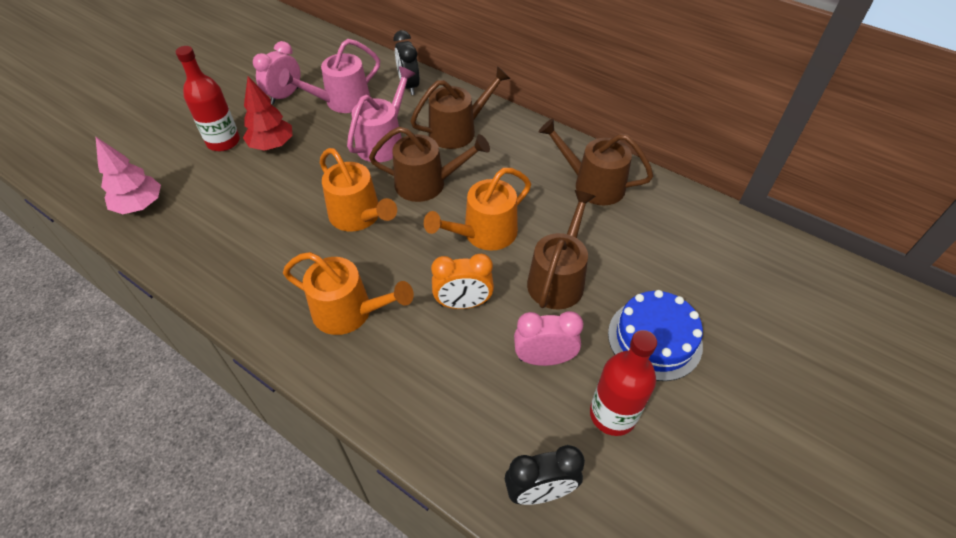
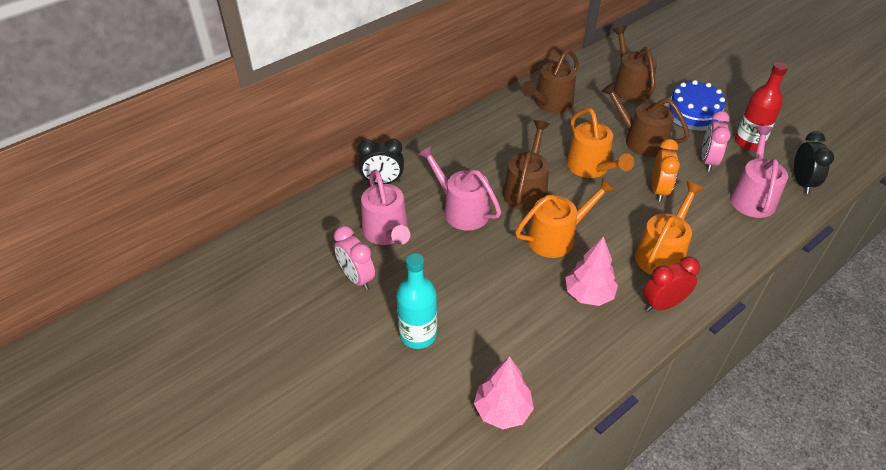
camera: 75 degrees left, 5 degrees down
red bottle [176,46,240,151] -> turquoise bottle [396,253,437,349]
red tree [243,76,293,151] -> none
brown watering can [410,66,511,149] -> brown watering can moved to [613,25,657,102]
none -> pink tree [566,236,618,306]
none -> red clock [643,256,700,312]
none -> pink watering can [730,126,788,218]

